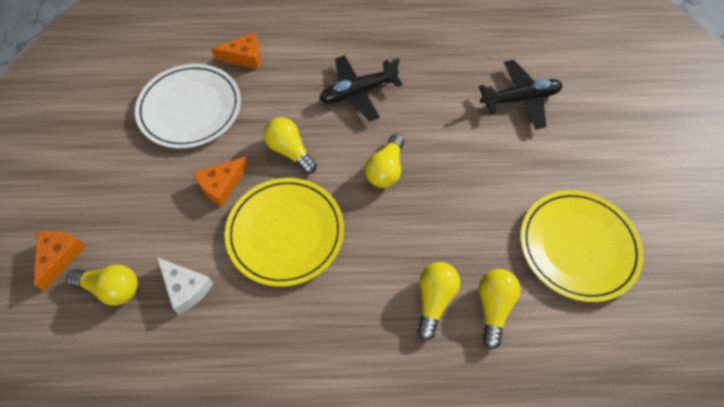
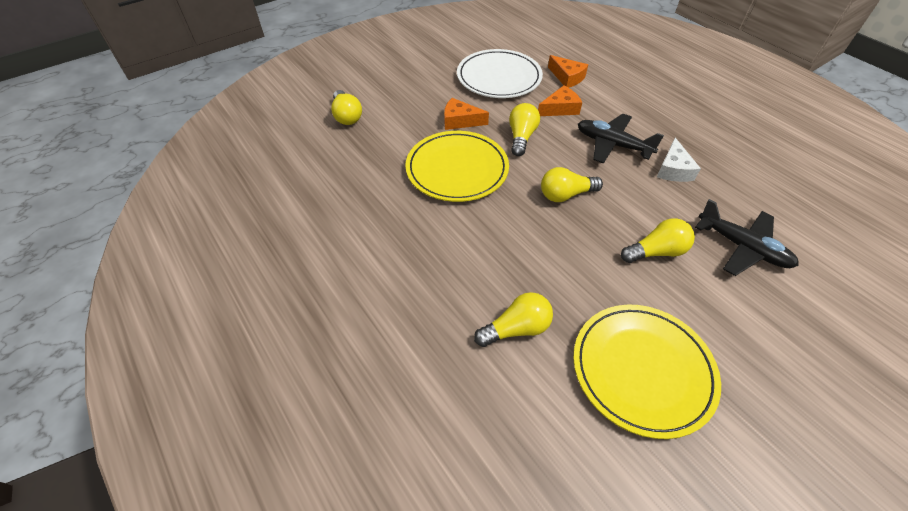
camera: 55 degrees right, 10 degrees down
orange cheese [34,231,86,291] -> orange cheese moved to [538,85,582,116]
white cheese [157,257,213,314] -> white cheese moved to [657,138,701,182]
yellow light bulb [417,262,460,340] -> yellow light bulb moved to [621,218,695,263]

